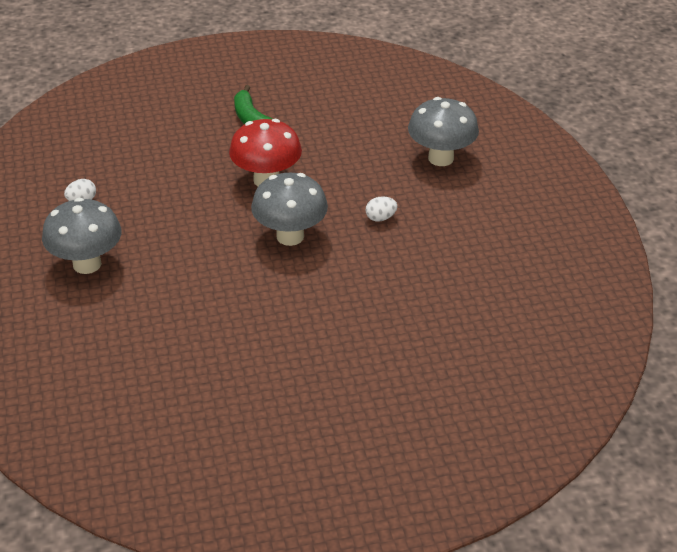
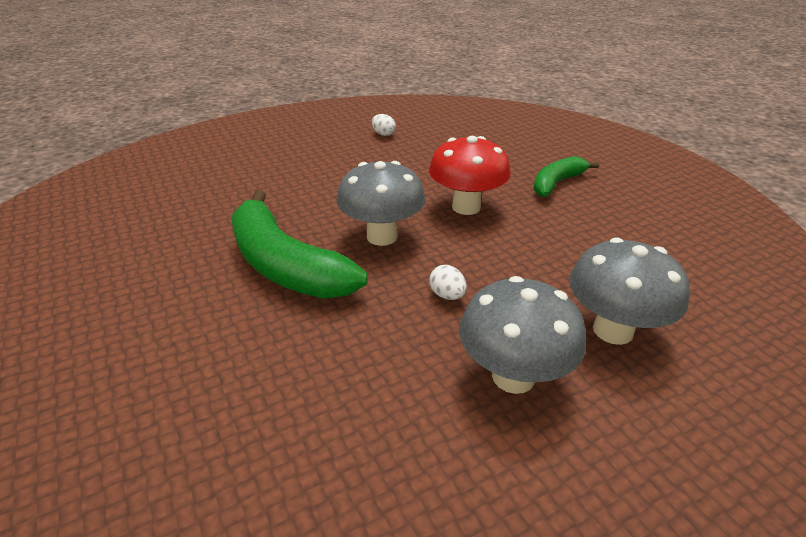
camera: 75 degrees right, 5 degrees down
grey mushroom [42,198,122,274] -> grey mushroom moved to [459,276,586,394]
none -> green banana [231,190,368,298]

